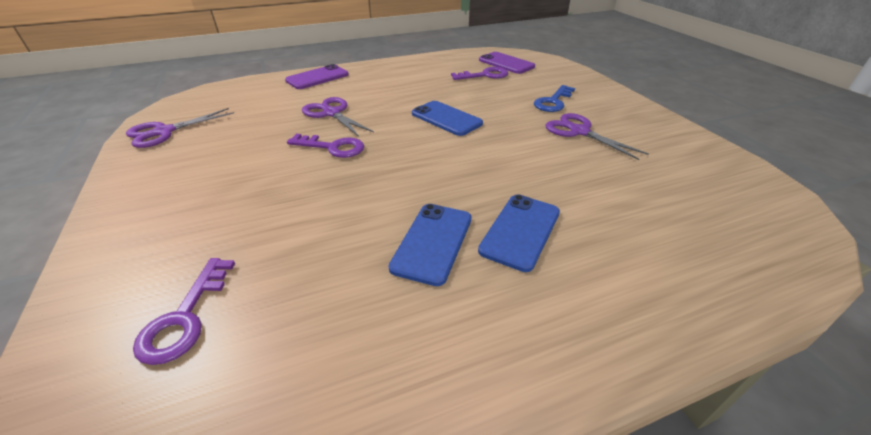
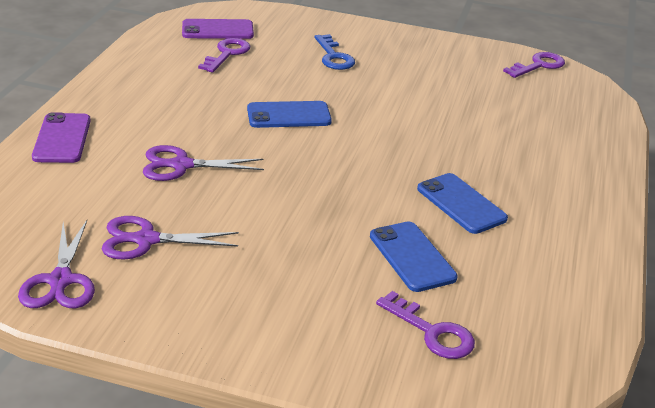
camera: 55 degrees left, 5 degrees down
purple key [287,134,364,158] -> purple key moved to [503,52,565,78]
blue phone [478,194,560,272] -> blue phone moved to [370,221,458,292]
purple scissors [545,113,649,160] -> purple scissors moved to [102,216,239,260]

